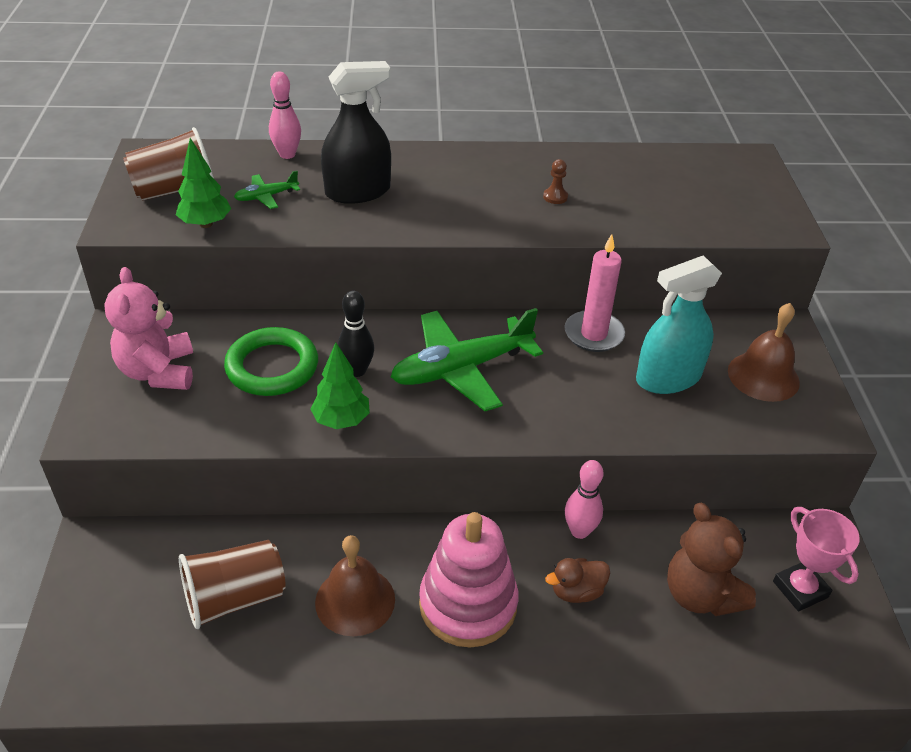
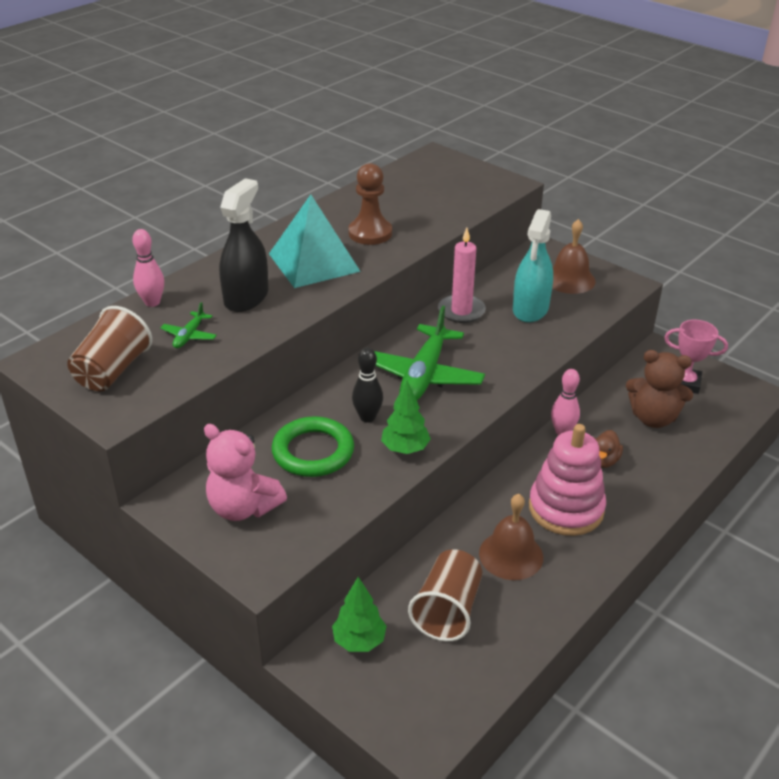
camera: 45 degrees left, 5 degrees down
green tree [176,138,231,228] -> green tree moved to [332,577,387,652]
brown pawn [543,159,568,204] -> brown pawn [348,163,392,245], size x2.18
none -> turquoise pyramid [269,195,361,288]

